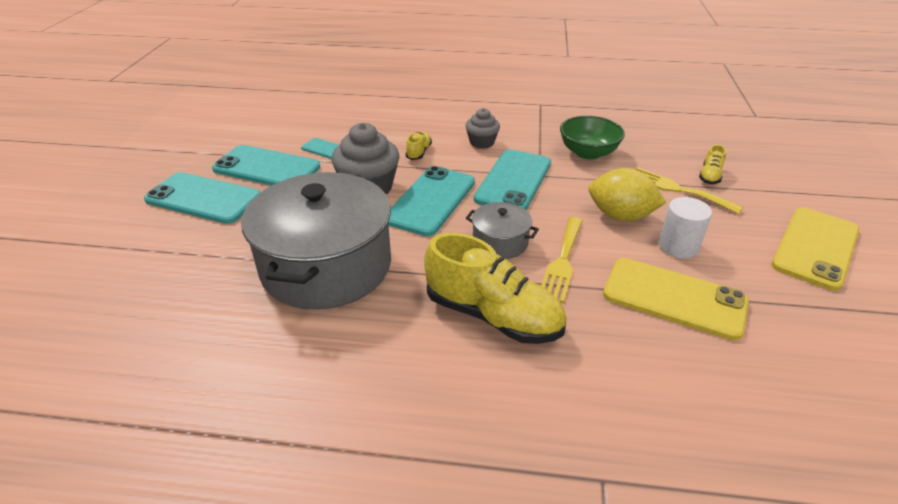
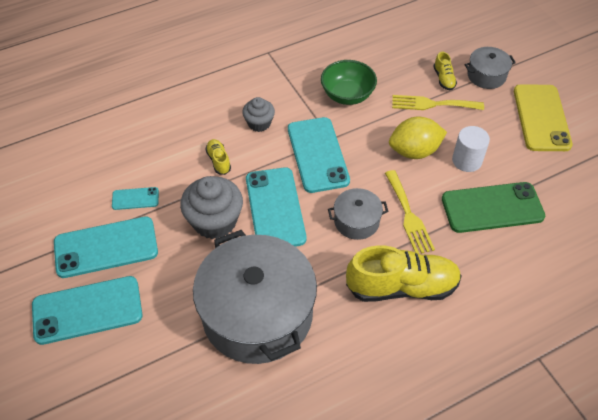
camera: 35 degrees left, 15 degrees up
yellow phone [603,258,749,340] -> green phone [442,182,545,233]
none -> grey pot [465,47,516,89]

